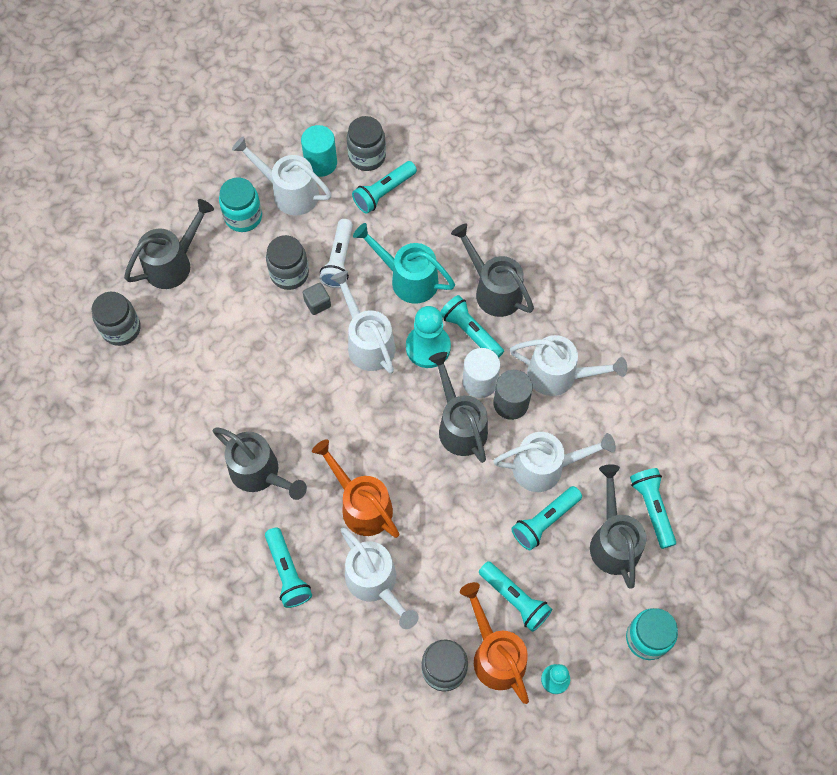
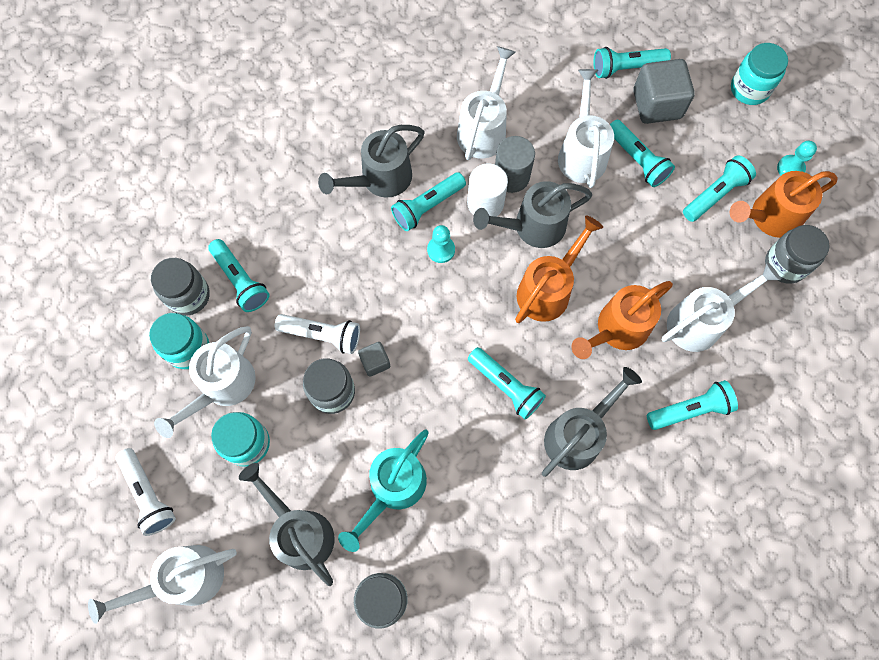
camera: 85 degrees left, 5 degrees up
turquoise cylinder [301,125,337,177] -> turquoise jar [149,313,209,369]
white watering can [331,271,396,374] -> white watering can moved to [88,545,237,624]
turquoise watering can [353,223,455,304] -> turquoise watering can moved to [338,430,429,552]
turquoise pawn [406,306,451,368] -> turquoise pawn [427,225,455,263], size x0.57
grey watering can [590,464,647,589] -> grey cube [633,59,695,124]
none -> white flashlight [116,448,176,536]
none -> turquoise flashlight [468,347,546,419]
none -> orange watering can [515,215,603,323]

